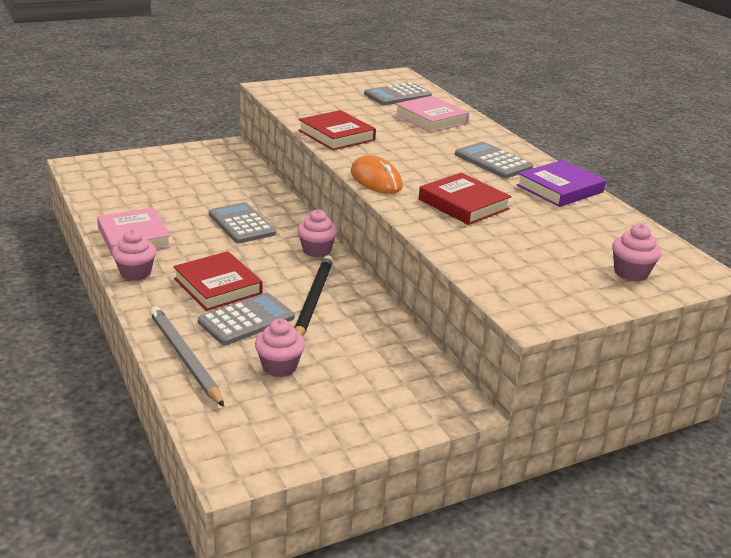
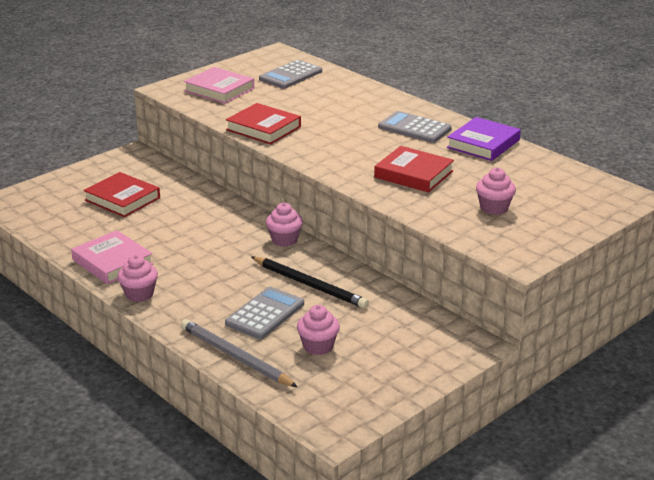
camera: 15 degrees left, 0 degrees up
red book [173,251,263,311] -> red book moved to [83,172,160,217]
grey calculator [209,202,276,243] -> none
black pencil [295,255,333,336] -> black pencil turned 135 degrees clockwise [251,257,369,309]
orange mouse [351,155,403,194] -> none
pink book [395,96,469,133] -> pink book moved to [184,67,254,104]
pink cupcake [612,224,662,281] -> pink cupcake moved to [476,167,516,215]

